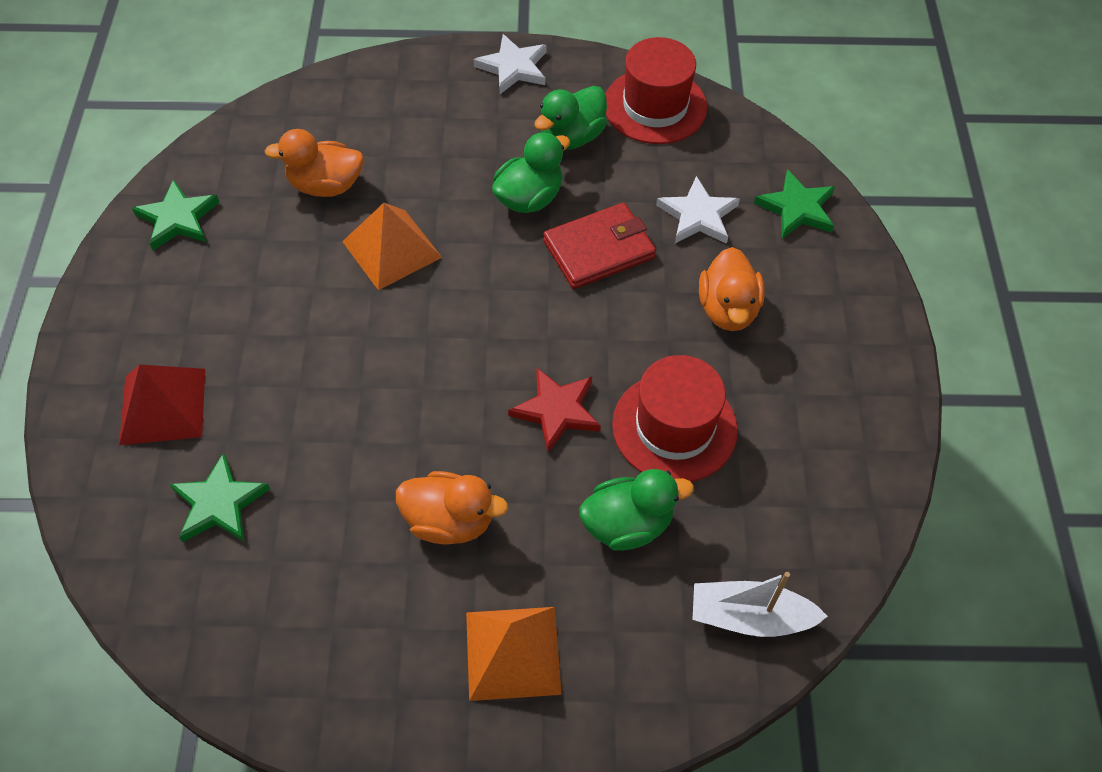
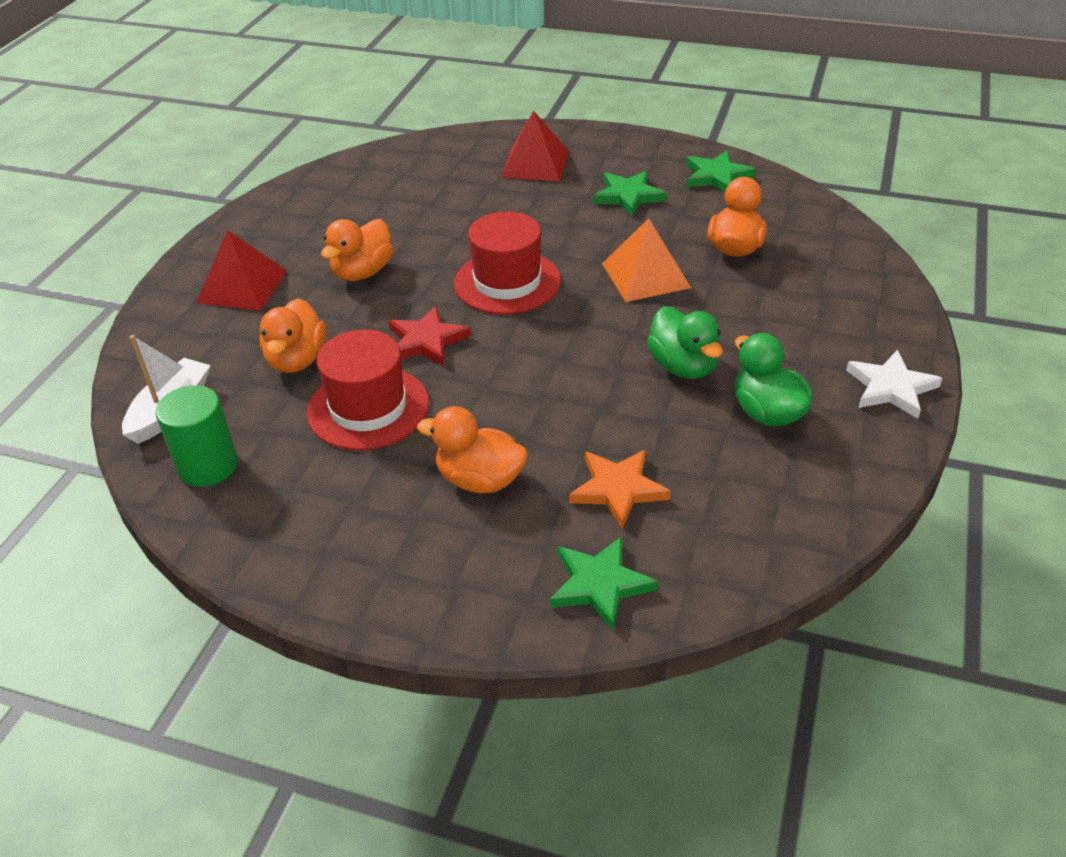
camera: 110 degrees right, 15 degrees down
green star [170,452,270,542] -> green star moved to [593,171,666,216]
orange pyramid [466,607,562,701] -> red pyramid [196,230,288,311]
red wallet [543,203,656,289] -> none
green duck [579,469,694,551] -> orange duck [260,298,327,373]
red hat [605,37,707,144] -> red hat moved to [454,212,561,315]
white star [656,176,740,244] -> orange star [569,449,671,529]
none -> green cylinder [155,385,238,487]

